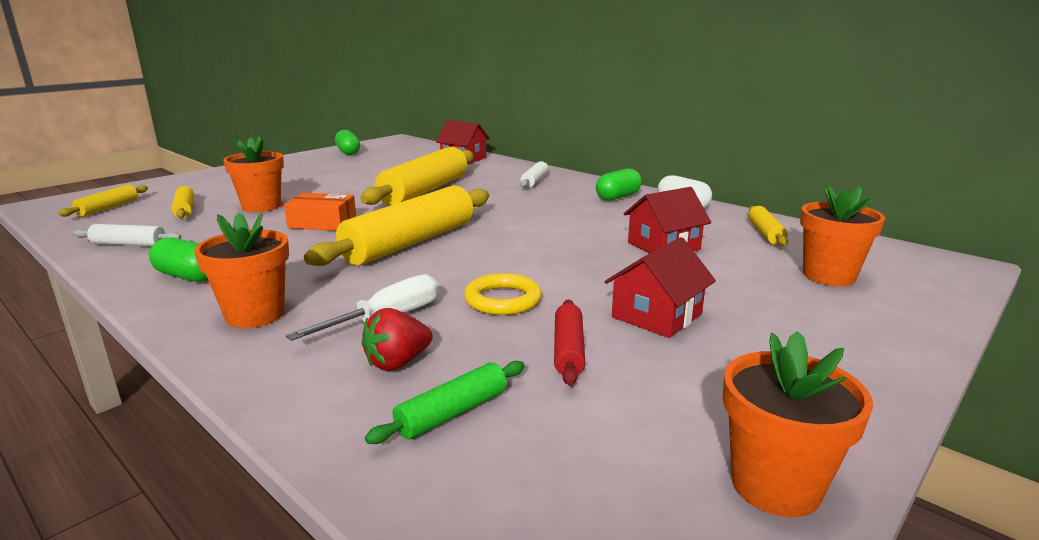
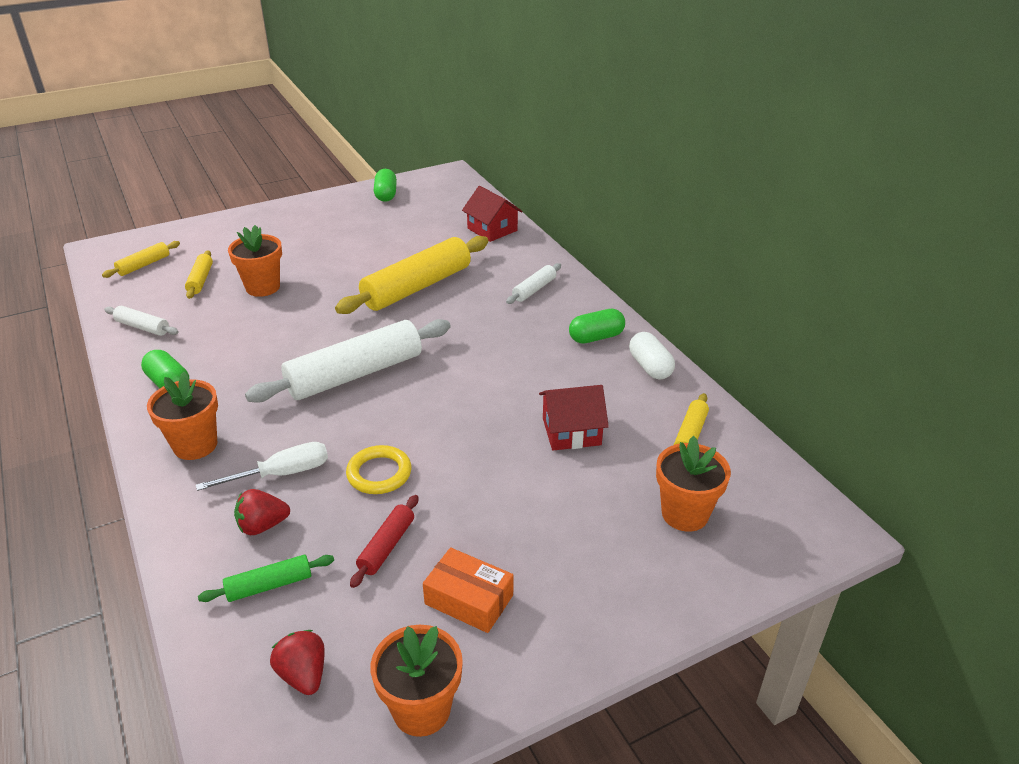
camera: 20 degrees right, 15 degrees up
orange box [284,193,356,231] -> orange box moved to [423,547,513,633]
yellow rolling pin [304,186,489,266] -> white rolling pin [245,319,451,403]
red house [605,237,716,338] -> none
none -> red strawberry [270,630,325,695]

